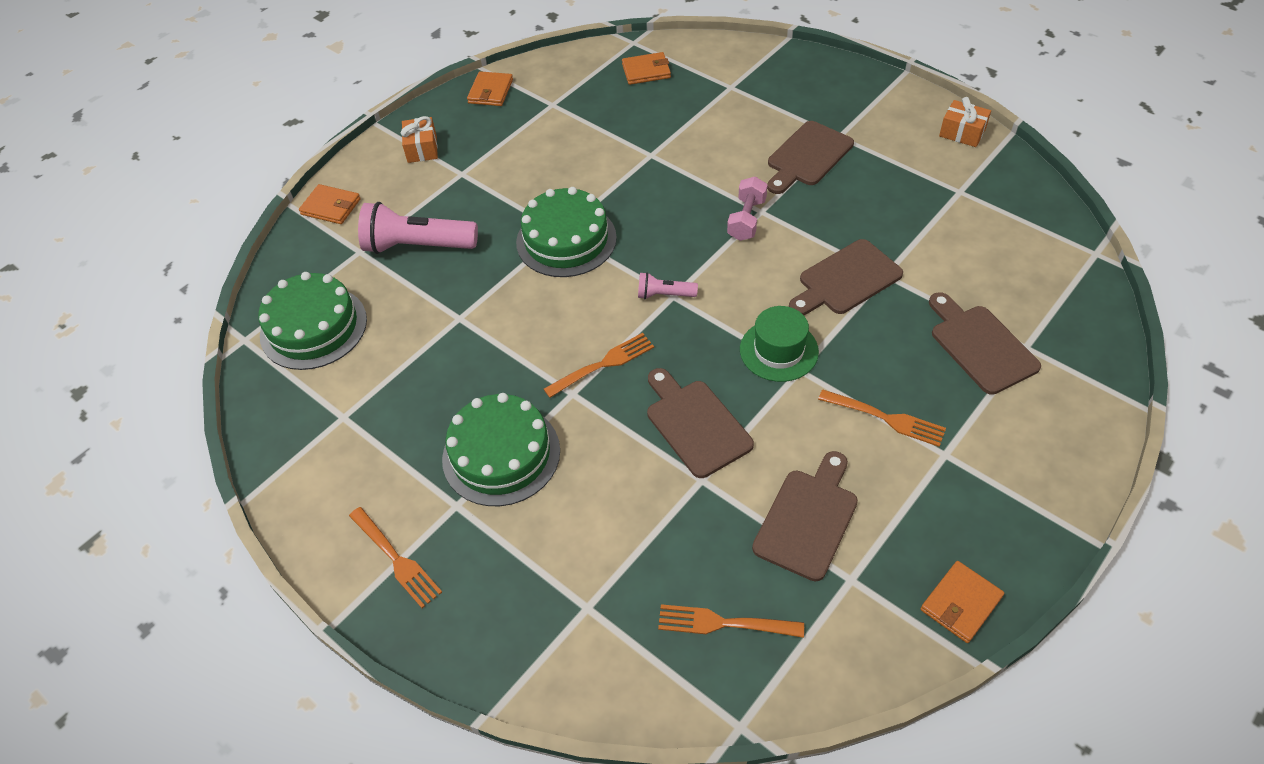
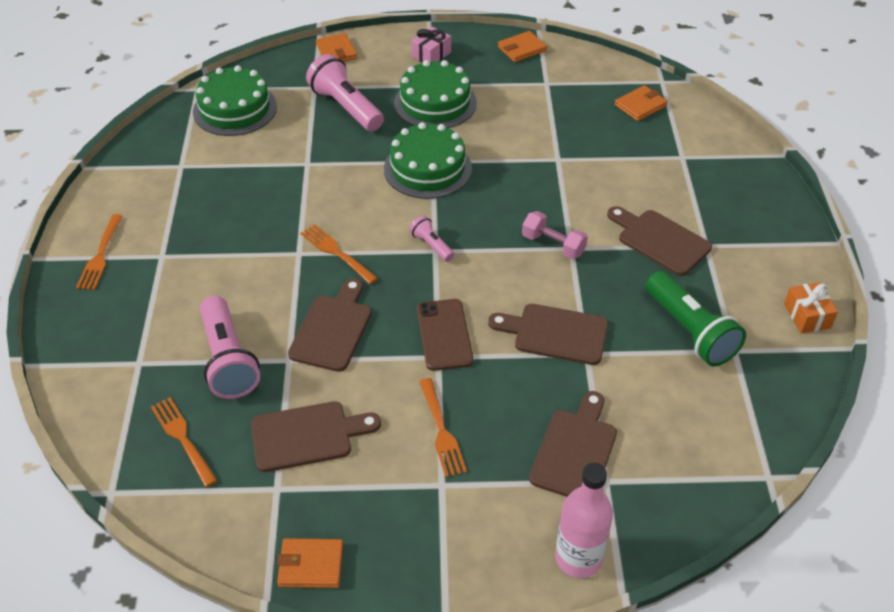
camera: 45 degrees right, 5 degrees down
orange gift [401,116,438,163] -> pink gift [411,27,451,63]
green cake [442,393,560,506] -> green cake moved to [394,60,477,128]
orange fork [544,333,654,398] -> orange fork turned 150 degrees counterclockwise [301,224,378,284]
orange wallet [622,52,671,85] -> orange wallet turned 75 degrees counterclockwise [615,85,668,121]
pink dumbbell [727,176,768,241] -> pink dumbbell turned 60 degrees clockwise [522,211,588,259]
green hat [740,306,819,382] -> brown phone [417,299,474,371]
brown cutting board [767,121,854,194] -> brown cutting board turned 45 degrees clockwise [607,206,712,276]
none -> pink flashlight [200,295,260,399]
none -> pink bottle [555,463,613,578]
none -> green flashlight [646,271,746,367]

